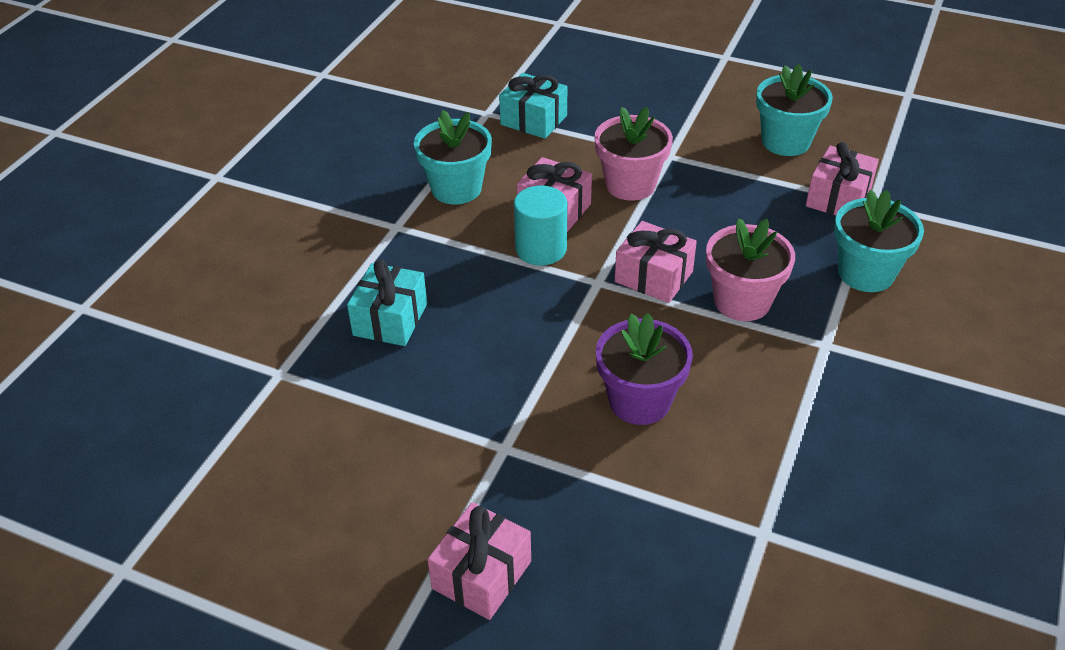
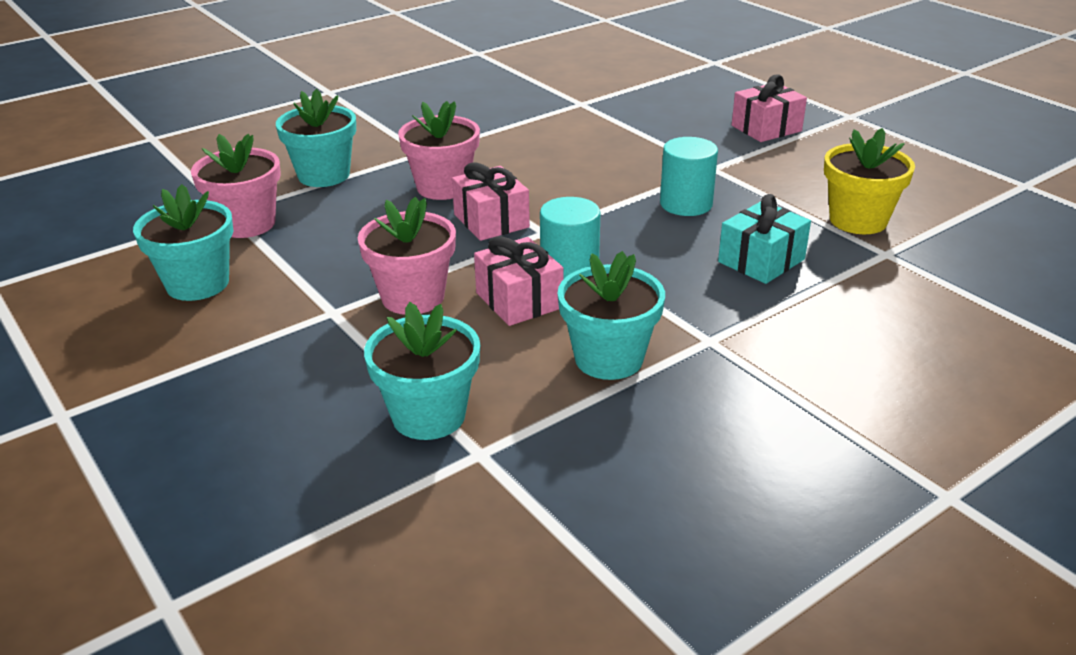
camera: 150 degrees left, 10 degrees down
turquoise gift [499,73,567,139] -> turquoise flower pot [364,302,480,440]
purple flower pot [596,313,693,425] -> none
pink gift [806,142,879,215] -> pink flower pot [191,134,281,238]
none -> turquoise cylinder [660,137,718,216]
none -> yellow flower pot [824,128,915,234]

